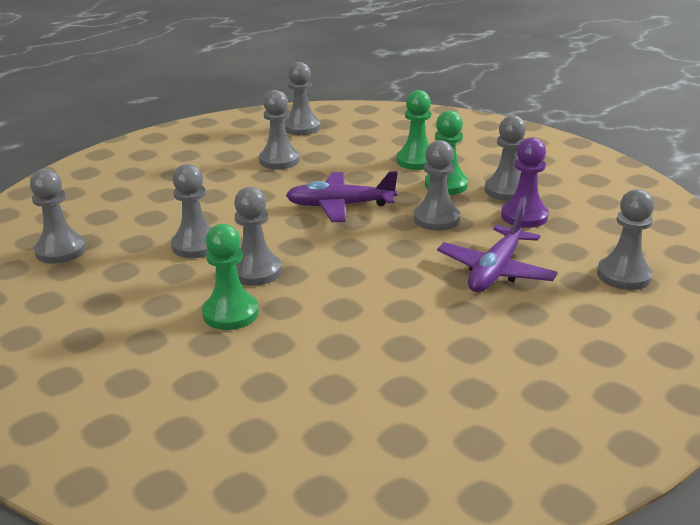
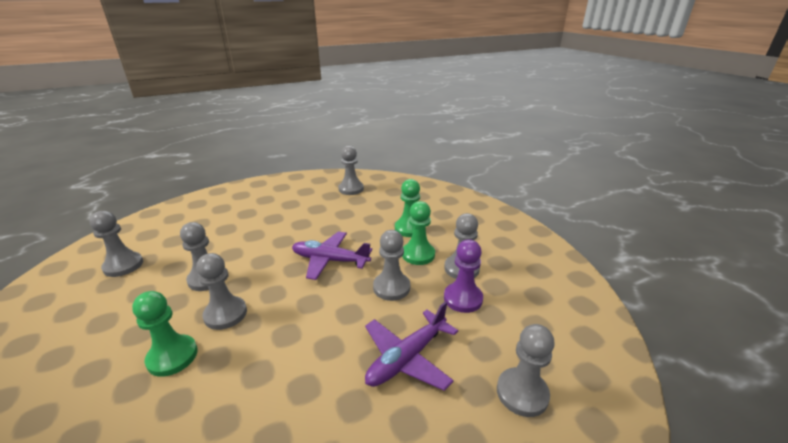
camera: 15 degrees right, 0 degrees up
grey pawn [259,90,300,169] -> none

